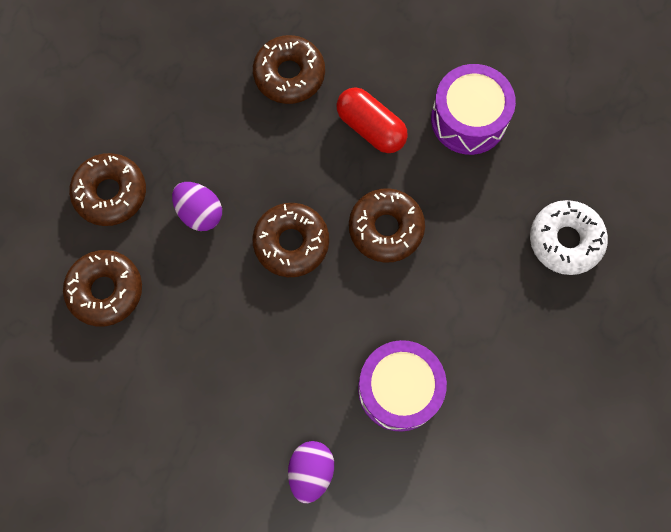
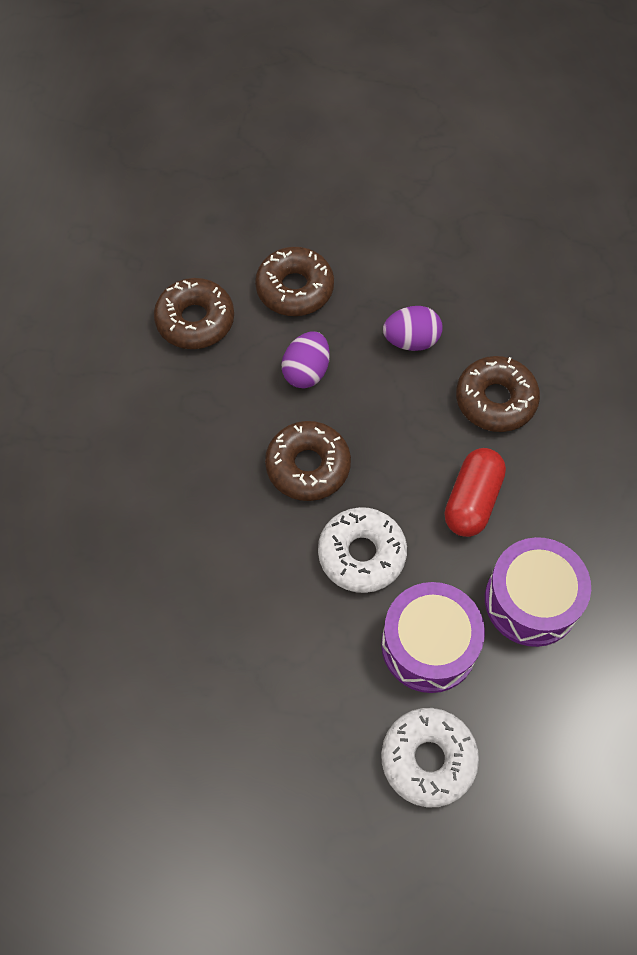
camera: 70 degrees right, 10 degrees down
purple egg [288,441,334,503] -> purple egg moved to [383,306,443,351]
brown donut [349,188,425,263] -> white donut [318,507,407,593]
purple drum [358,340,447,432] -> purple drum moved to [381,582,485,693]

